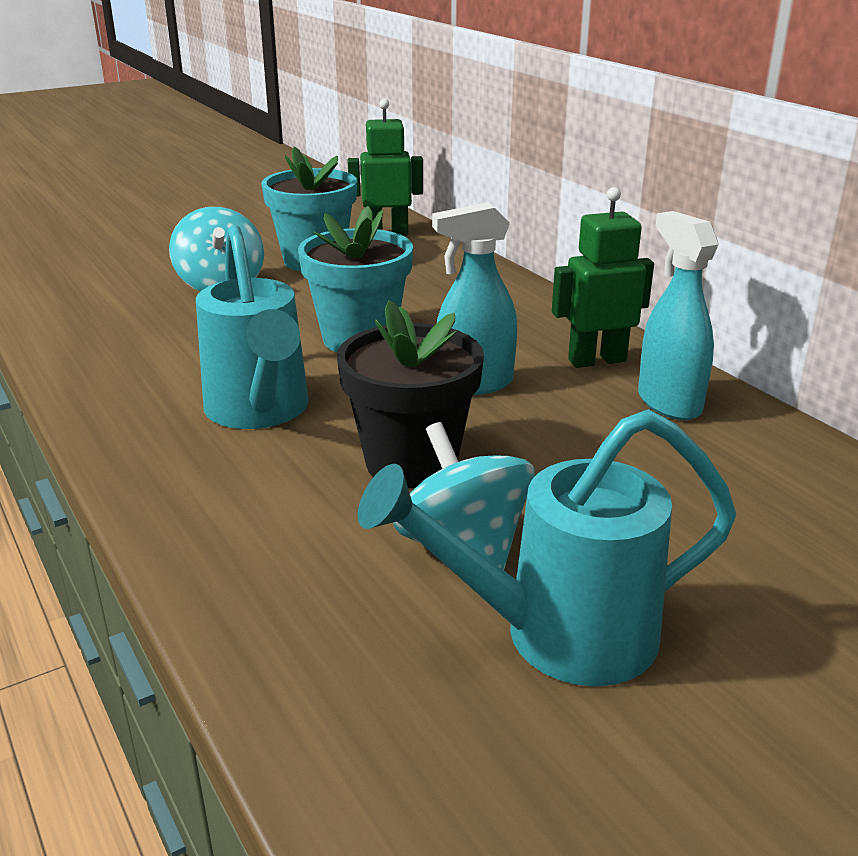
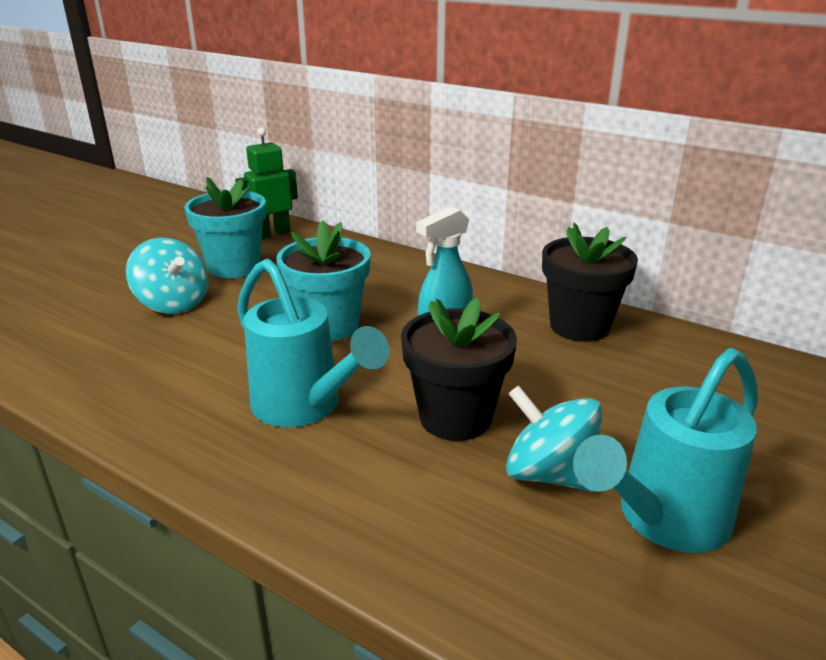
camera: 25 degrees left, 0 degrees up
green robot [552,187,654,368] -> none
turquoise spray bottle [638,211,719,420] -> black flower pot [542,223,638,342]

